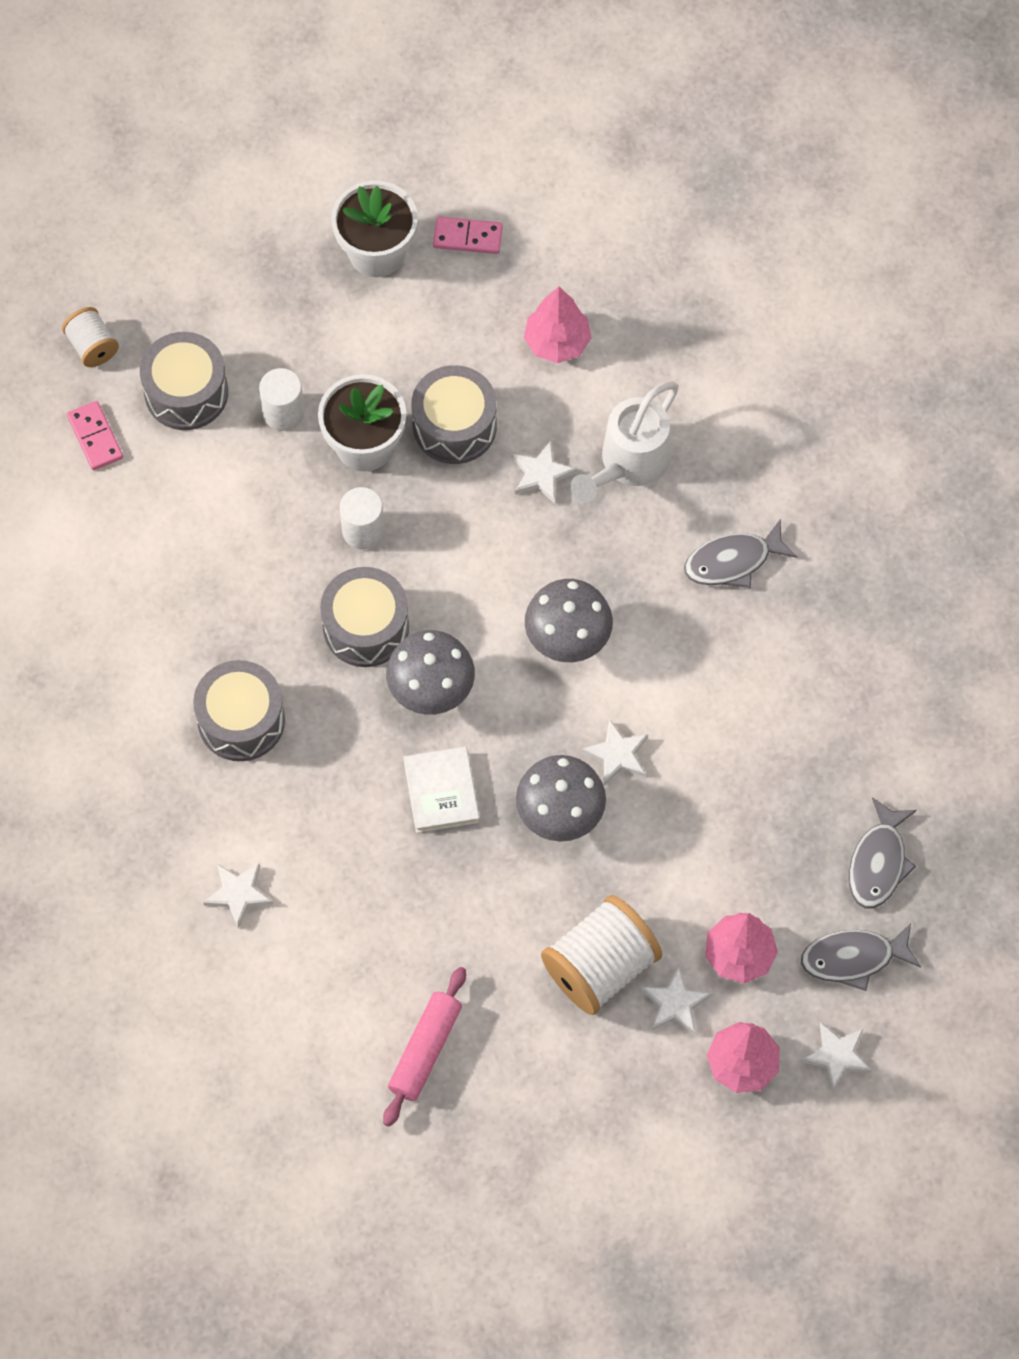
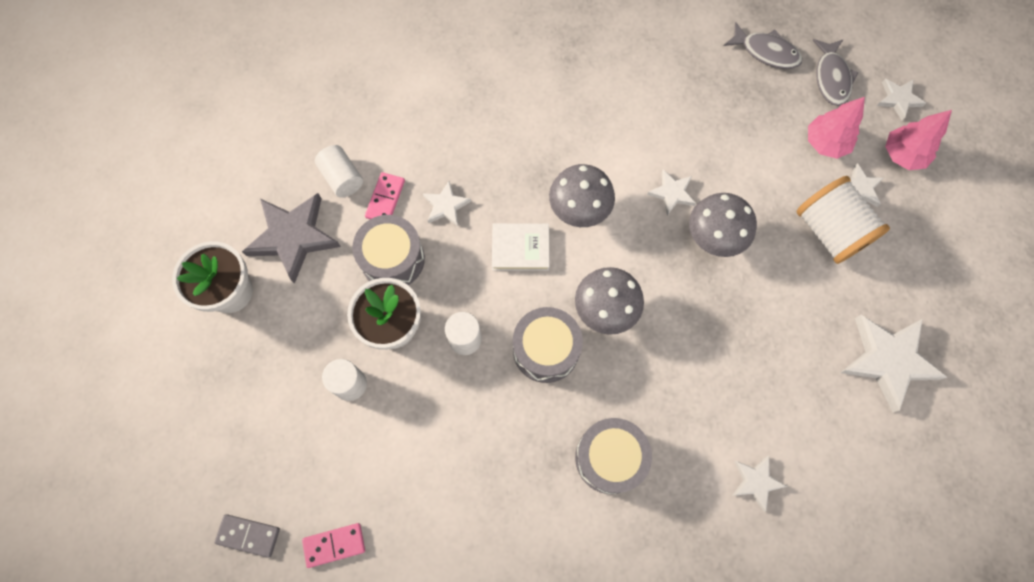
camera: 80 degrees left, 5 degrees up
white spool [62,307,119,367] -> grey domino [215,514,280,558]
grey drum [140,332,228,430] -> none
pink rolling pin [383,967,466,1127] -> white star [840,315,948,413]
white book [404,746,480,833] -> white book moved to [492,223,550,271]
pink domino [433,217,503,254] -> pink domino moved to [365,172,405,219]
pink tree [524,287,592,363] -> white cylinder [315,145,363,198]
white watering can [570,381,679,503] -> none
grey fish [684,519,798,588] -> none
none -> grey star [242,193,341,284]

